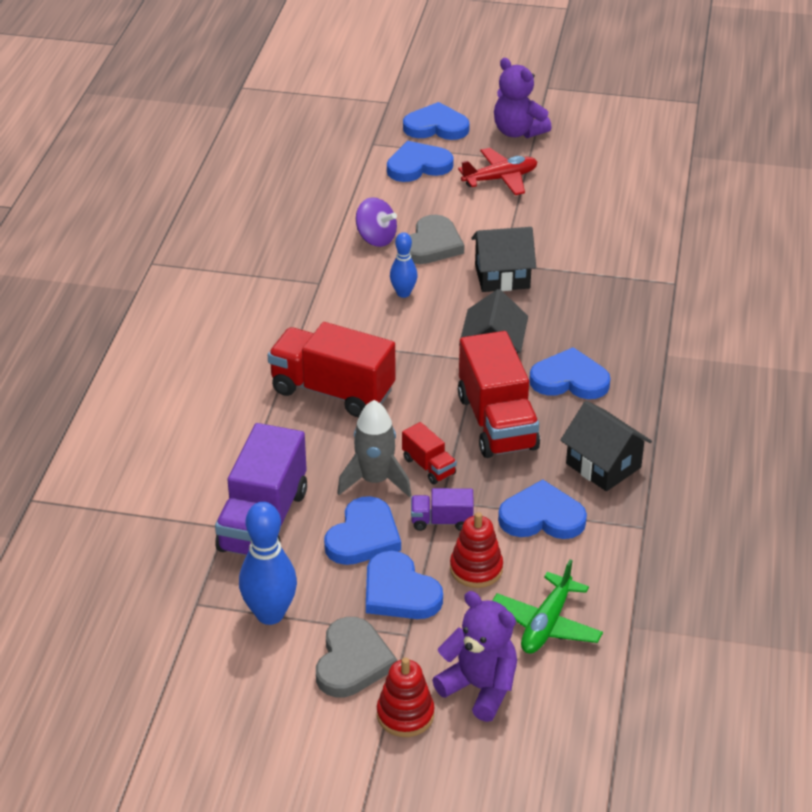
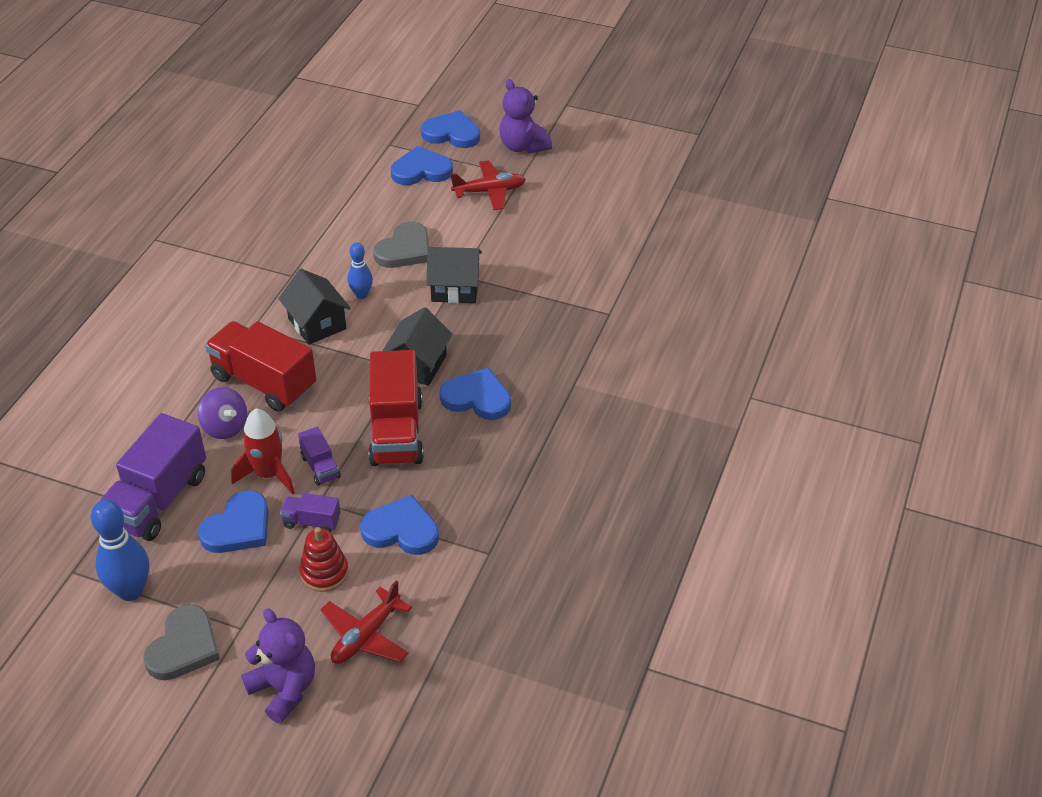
camera: 10 degrees right, 5 degrees up
grey rocket [337,400,411,497] -> red rocket [231,408,295,495]
purple spinning top [356,197,397,247] -> purple spinning top moved to [198,387,247,439]
blue heart [366,551,443,619] -> none
red stacking toy [377,657,434,737] -> none
red truck [402,422,457,484] -> purple truck [298,426,341,485]
green plane [492,559,603,654] -> red plane [320,580,412,664]
black house [560,401,652,491] -> black house moved to [278,269,351,345]

